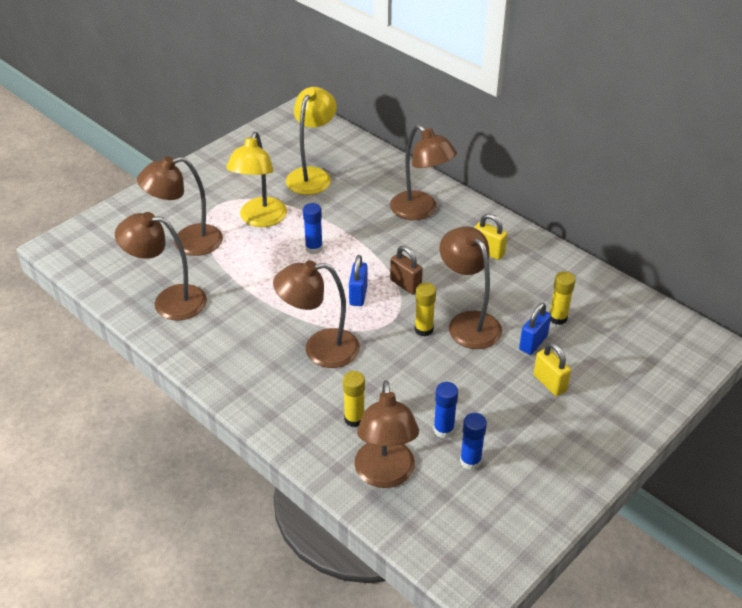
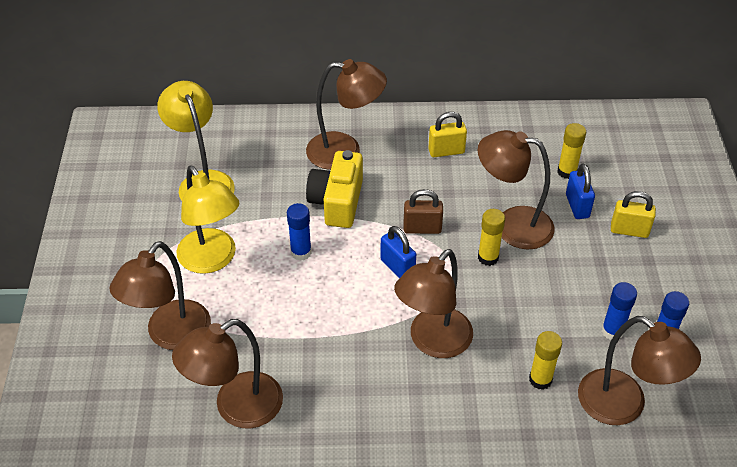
camera: 45 degrees left, 5 degrees up
none -> yellow camera [306,150,363,228]

